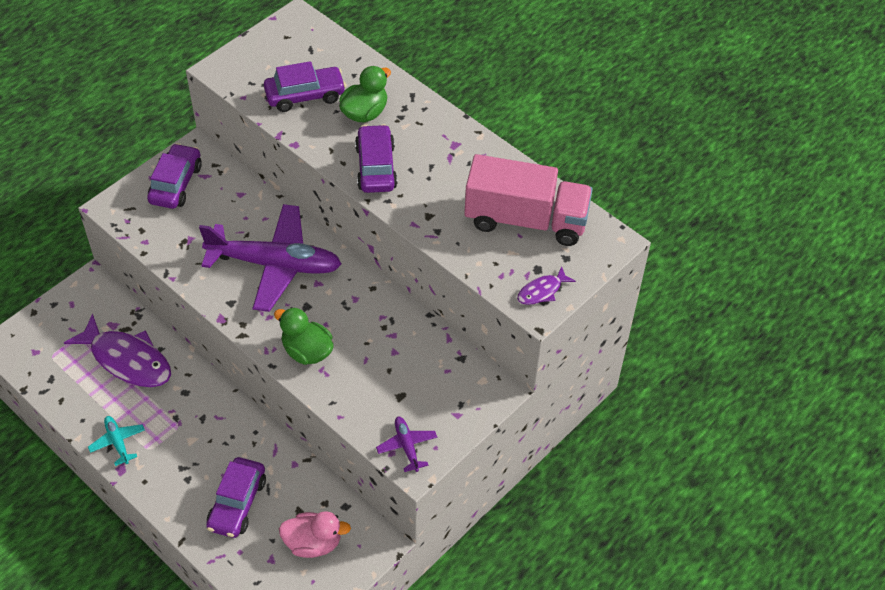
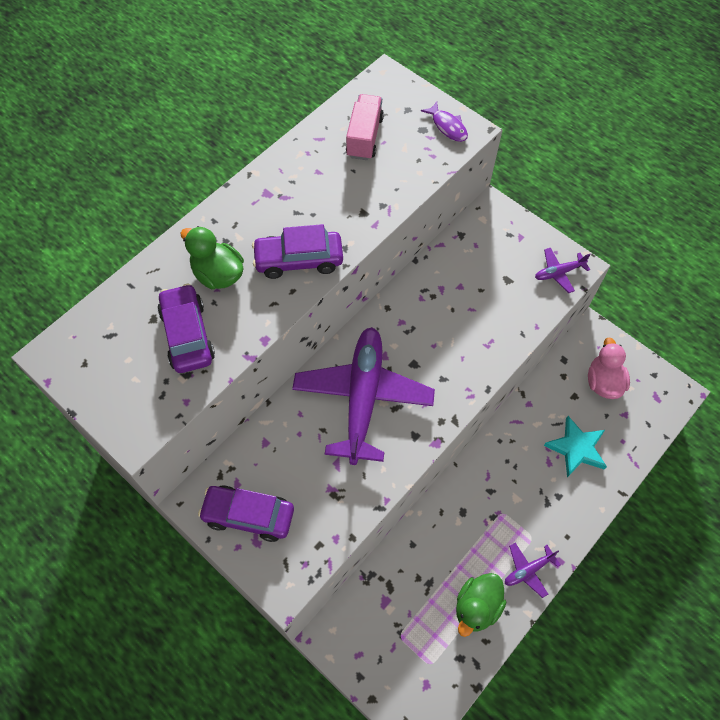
camera: 90 degrees left, 10 degrees up
purple fish [64,313,171,387] -> none
turquoise plane [88,416,145,466] -> purple plane [505,543,560,598]
purple car [206,457,266,538] -> turquoise star [544,416,607,477]
green duck [274,307,333,365] -> green duck moved to [456,573,506,637]
pink truck [464,154,593,246] -> pink truck [346,94,384,160], size x0.58

